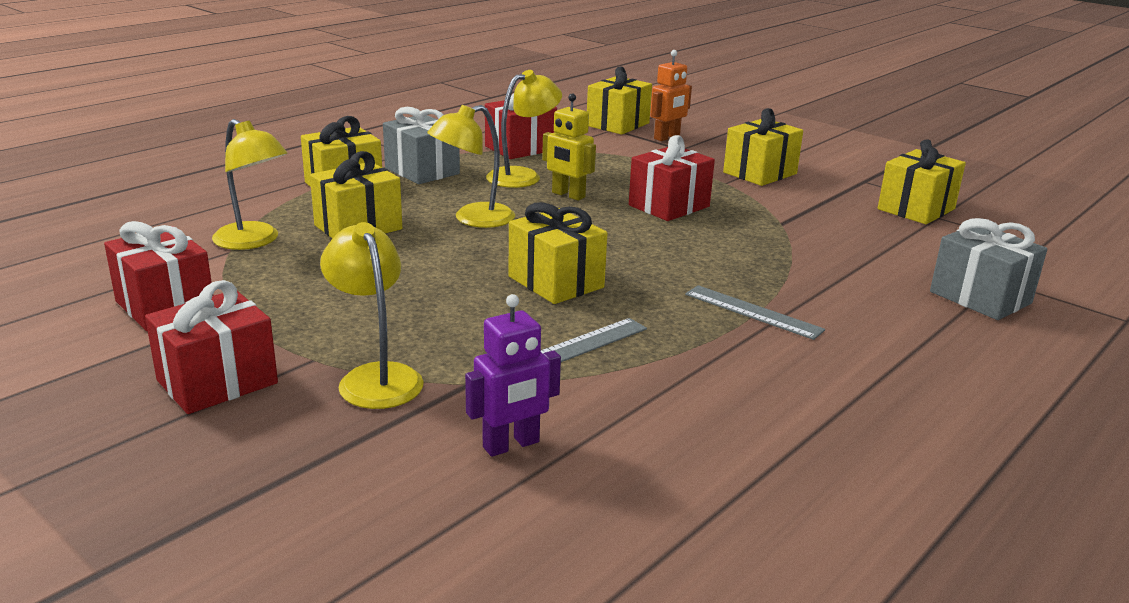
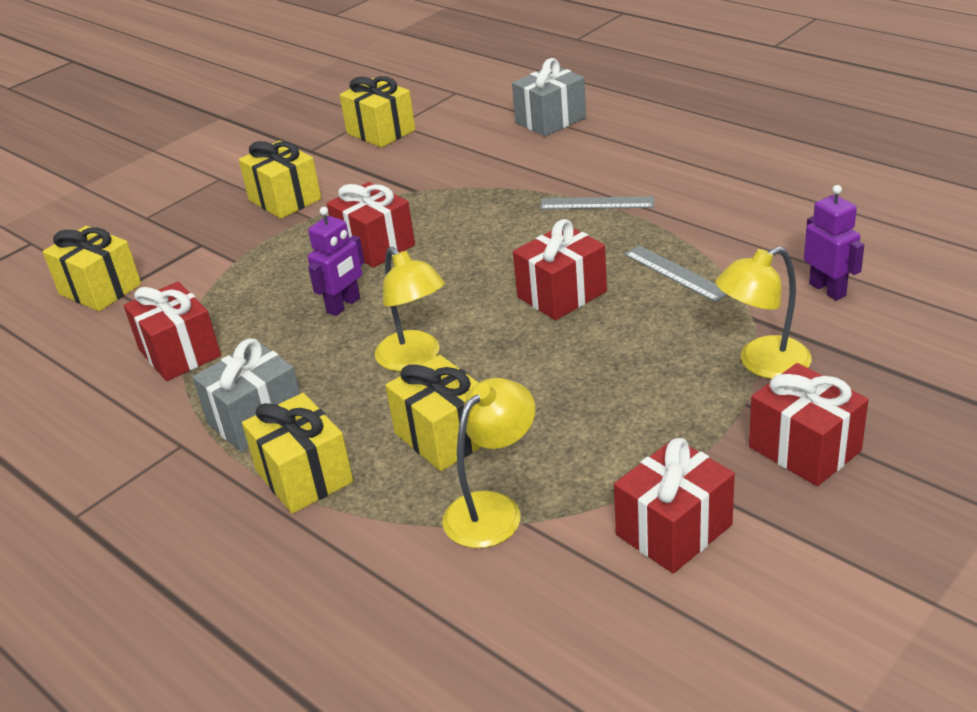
camera: 85 degrees left, 10 degrees up
yellow lamp [486,70,562,188] -> none
yellow gift [508,202,607,304] -> red gift [513,219,607,320]
yellow robot [542,93,596,201] -> purple robot [308,207,365,316]
orange robot [650,50,692,141] -> none
grey ruler [685,285,825,340] -> grey ruler turned 60 degrees clockwise [540,196,654,209]

